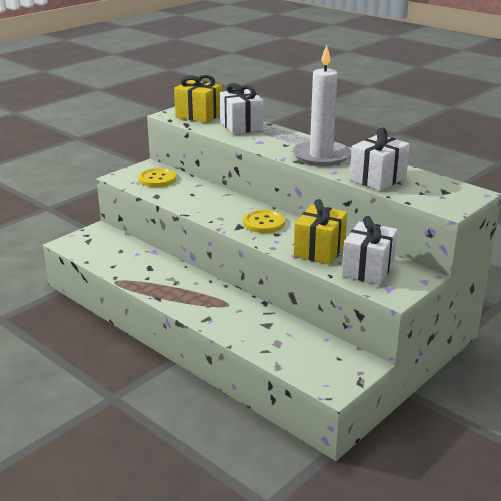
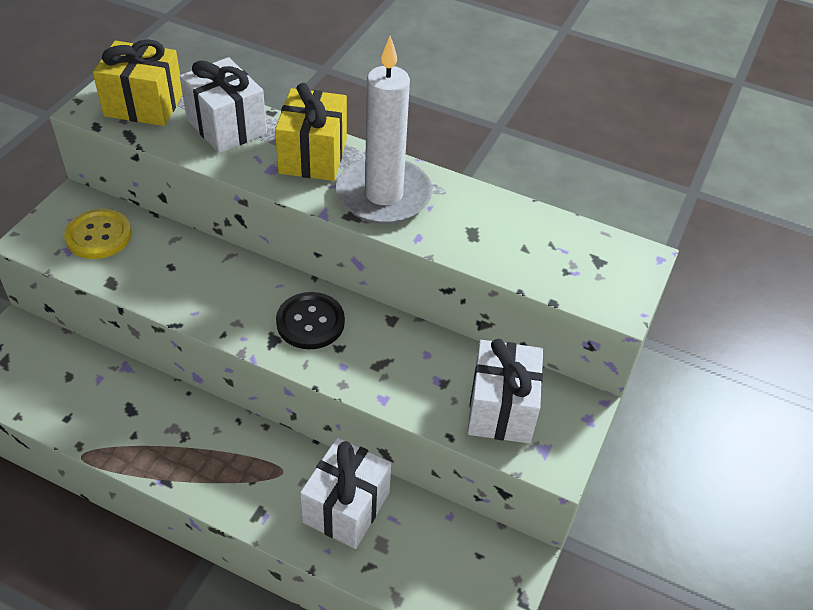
camera: 20 degrees left, 20 degrees up
yellow button [243,210,285,233] -> black button [276,292,345,349]
yellow gift [294,199,347,265] -> yellow gift moved to [275,83,347,181]
white gift [350,128,410,191] -> white gift moved to [300,437,391,549]

